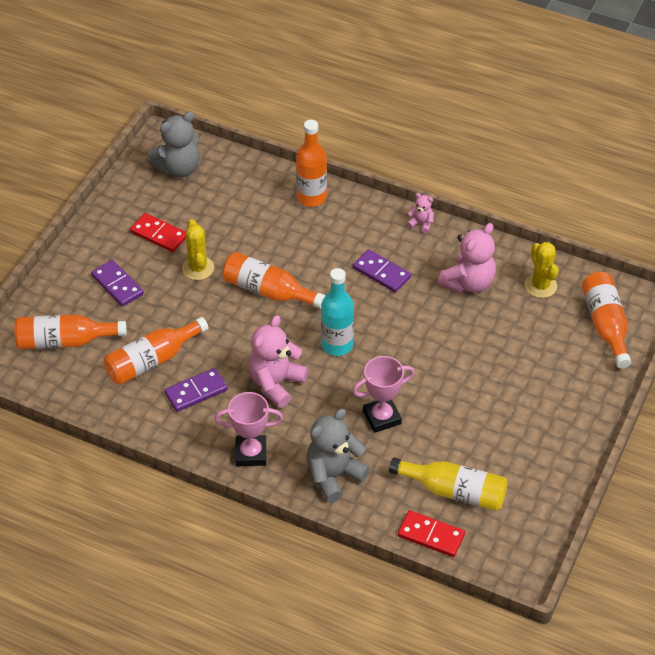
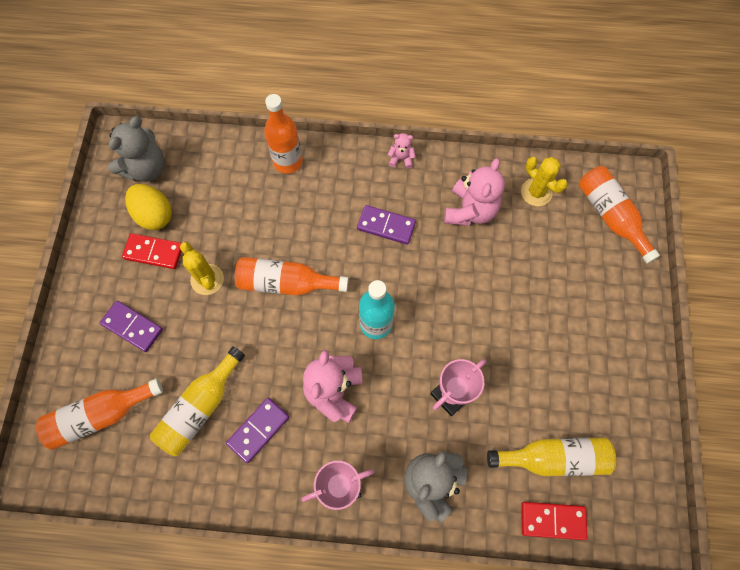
camera: 20 degrees left, 20 degrees up
orange bottle [104,317,208,385] -> yellow bottle [150,346,245,456]
none -> yellow egg [125,184,172,230]

